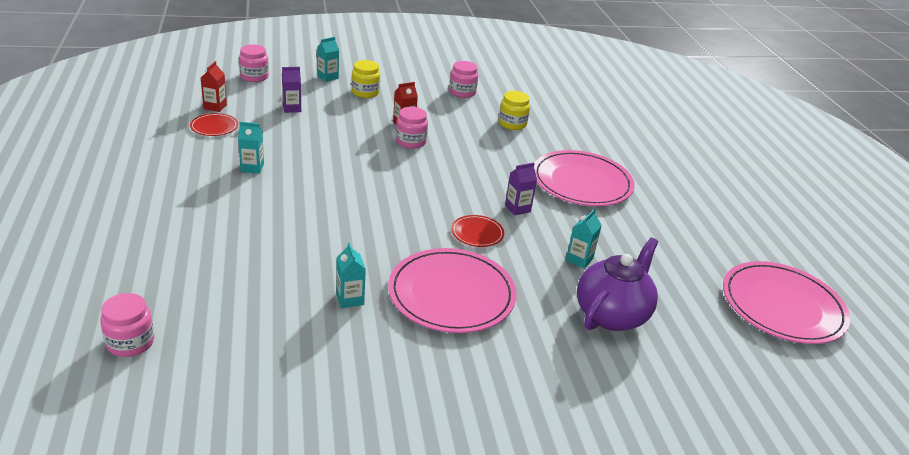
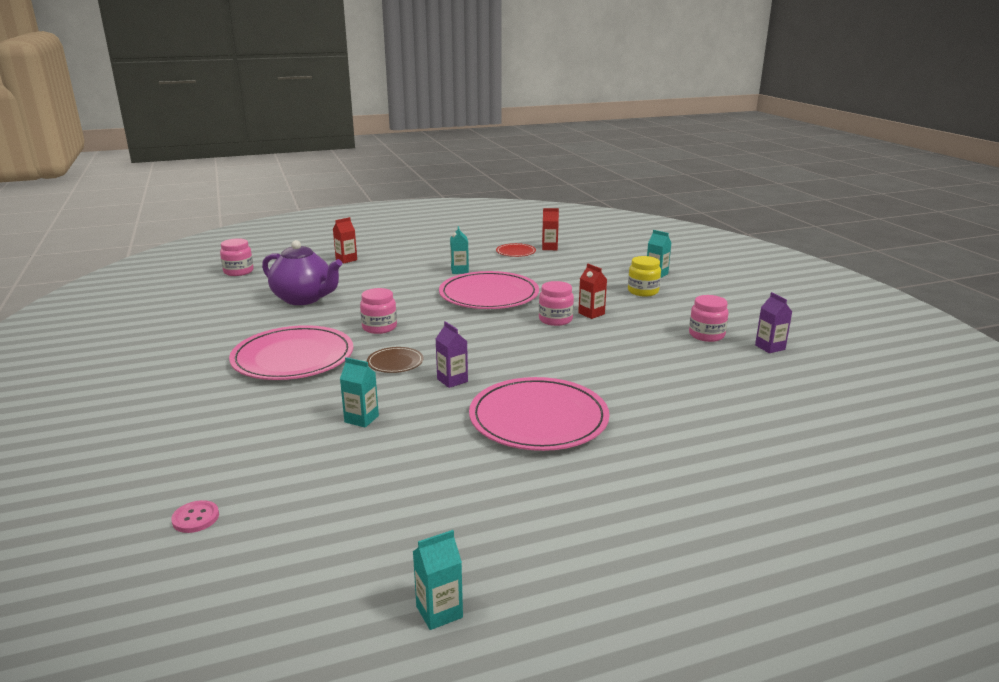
camera: 85 degrees right, 10 degrees down
pink jar [239,44,269,82] -> pink jar moved to [360,288,397,334]
purple carton [282,67,301,113] -> purple carton moved to [755,292,792,353]
turquoise carton [336,242,366,308] -> turquoise carton moved to [413,530,463,630]
red plate [451,215,504,247] -> brown plate [367,347,423,373]
yellow jar [499,91,530,130] -> none
purple teapot [577,237,658,331] -> purple teapot moved to [262,240,342,305]
pink plate [723,261,850,344] -> pink plate moved to [439,271,539,309]
none -> pink button [171,500,219,533]
none -> red carton [333,217,357,263]

